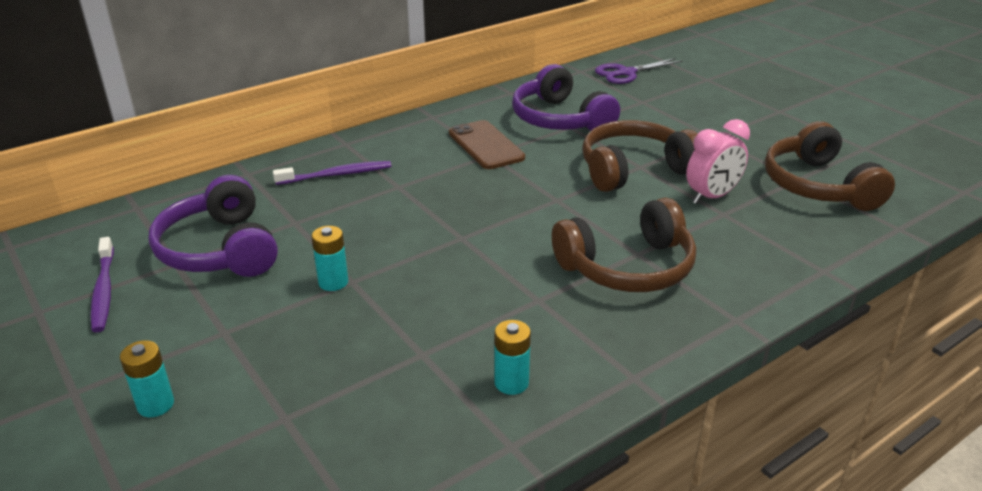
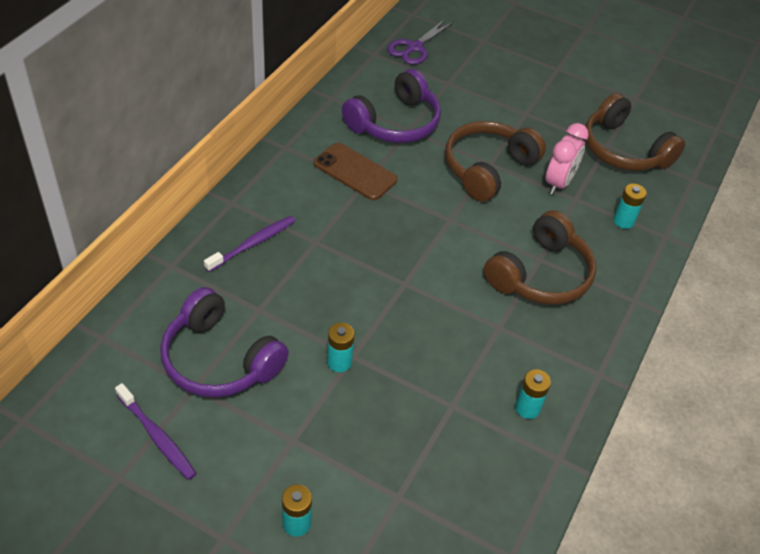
camera: 30 degrees left, 15 degrees up
purple headphones [512,64,620,131] -> purple headphones turned 75 degrees counterclockwise [342,69,441,143]
none -> turquoise battery [613,184,647,229]

